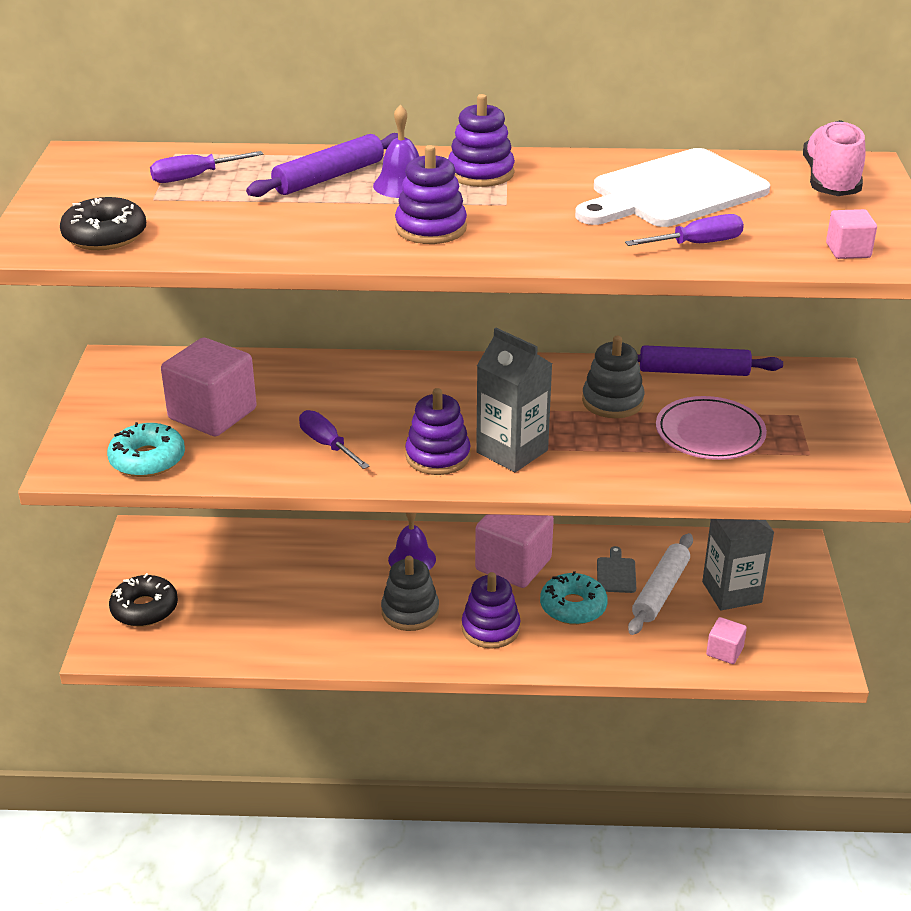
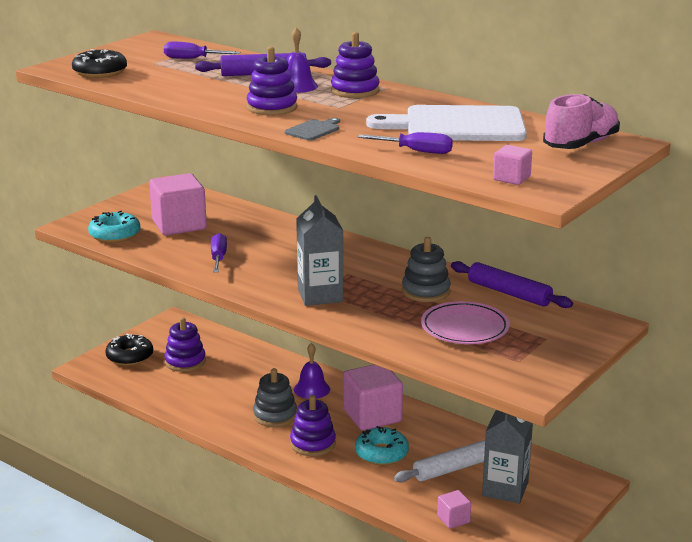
camera: 35 degrees right, 10 degrees down
purple stacking toy [405,388,471,475] -> purple stacking toy moved to [164,317,206,372]
grey cutting board [597,546,636,593] -> grey cutting board moved to [285,118,340,141]

